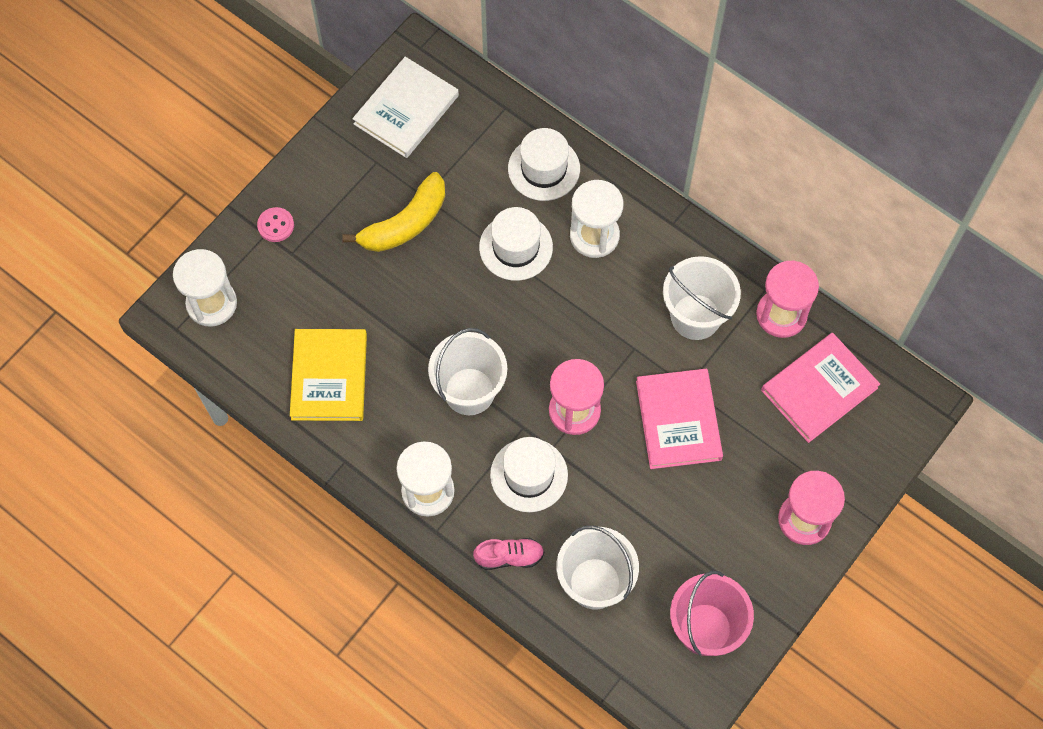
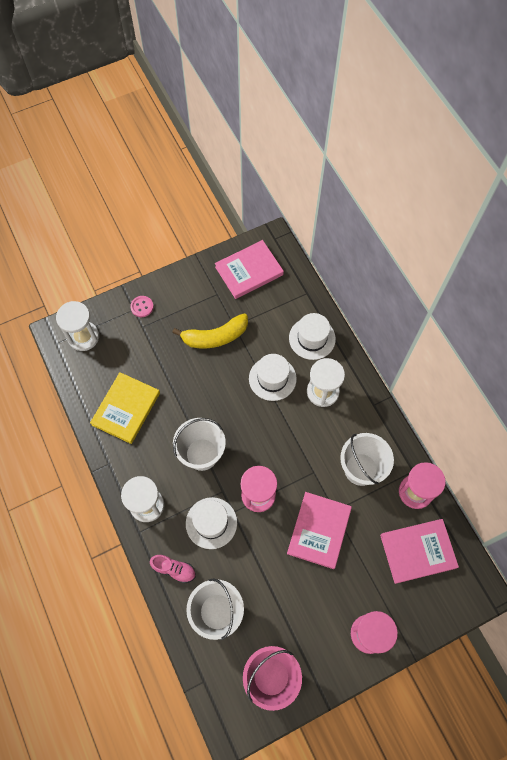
camera: 25 degrees right, 0 degrees up
white book [352,57,459,158] -> pink book [215,240,284,299]

